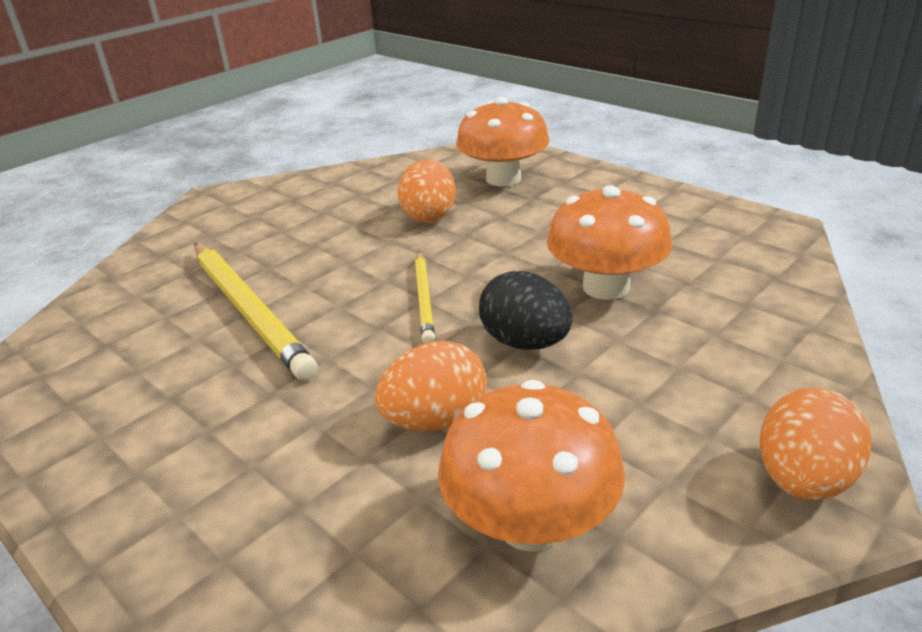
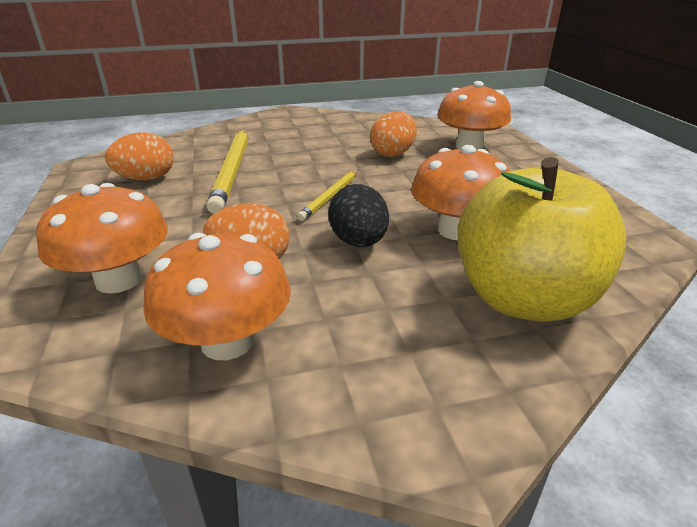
camera: 30 degrees right, 0 degrees up
orange egg [760,387,872,501] -> orange egg moved to [105,132,174,181]
none -> orange mushroom [36,183,168,294]
none -> yellow apple [457,157,626,322]

